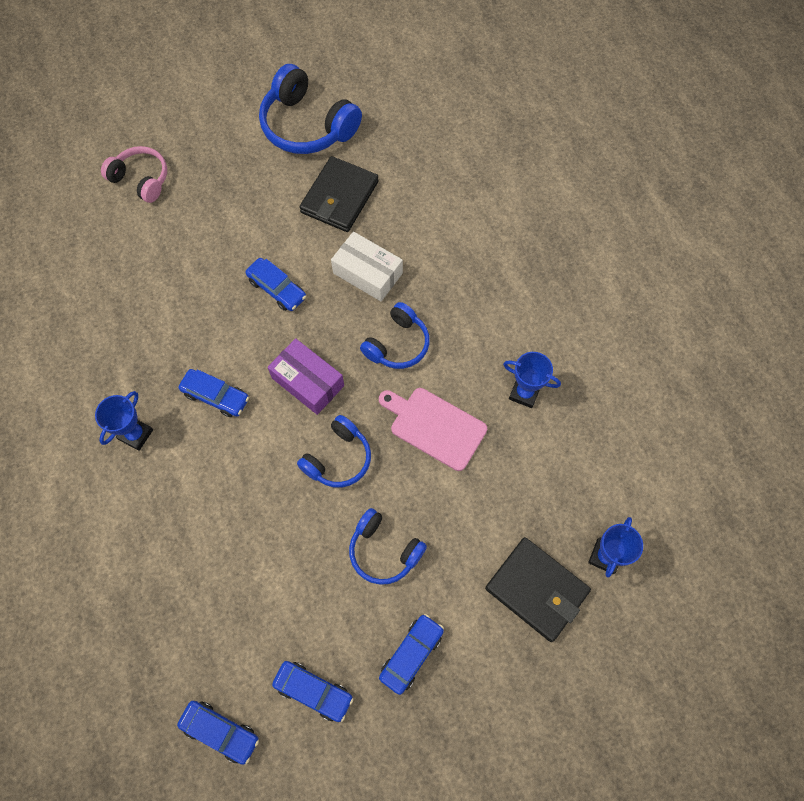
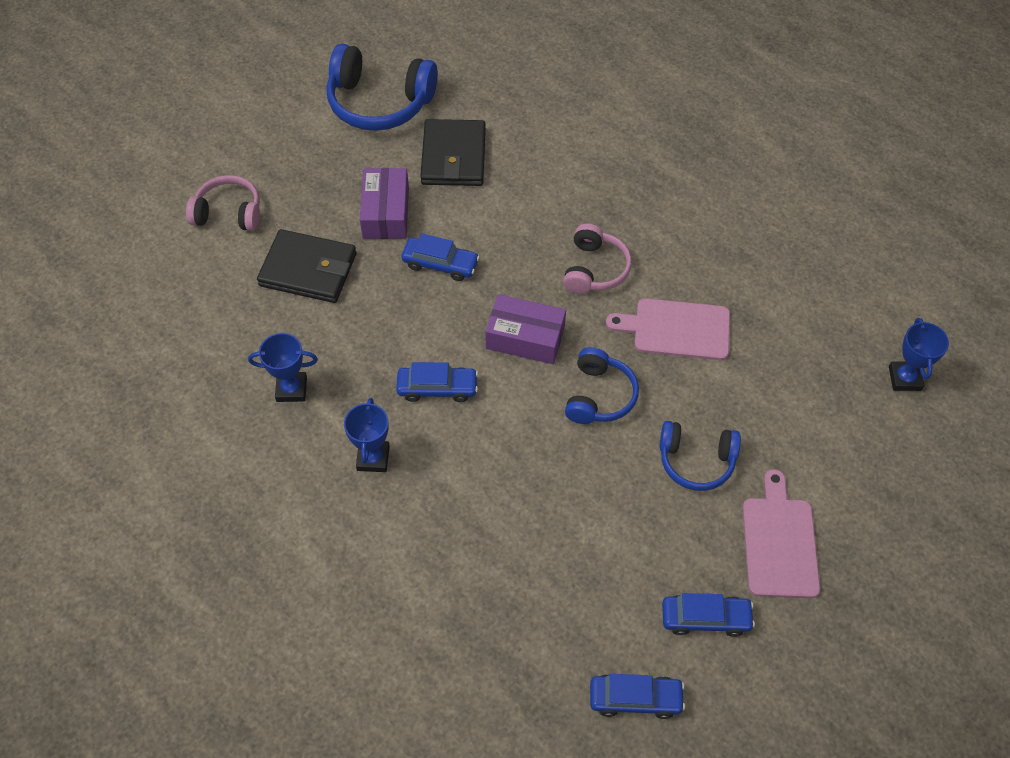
camera: 25 degrees left, 10 degrees down
white box [331,232,403,301] -> none
blue headphones [360,302,430,369] -> pink headphones [563,223,632,294]
blue car [379,614,444,695] -> pink cutting board [743,469,820,598]
black wallet [485,537,591,642] -> black wallet moved to [257,229,357,303]
blue trophy [503,352,561,408] -> blue trophy moved to [248,333,318,402]
none -> purple box [360,168,409,239]

